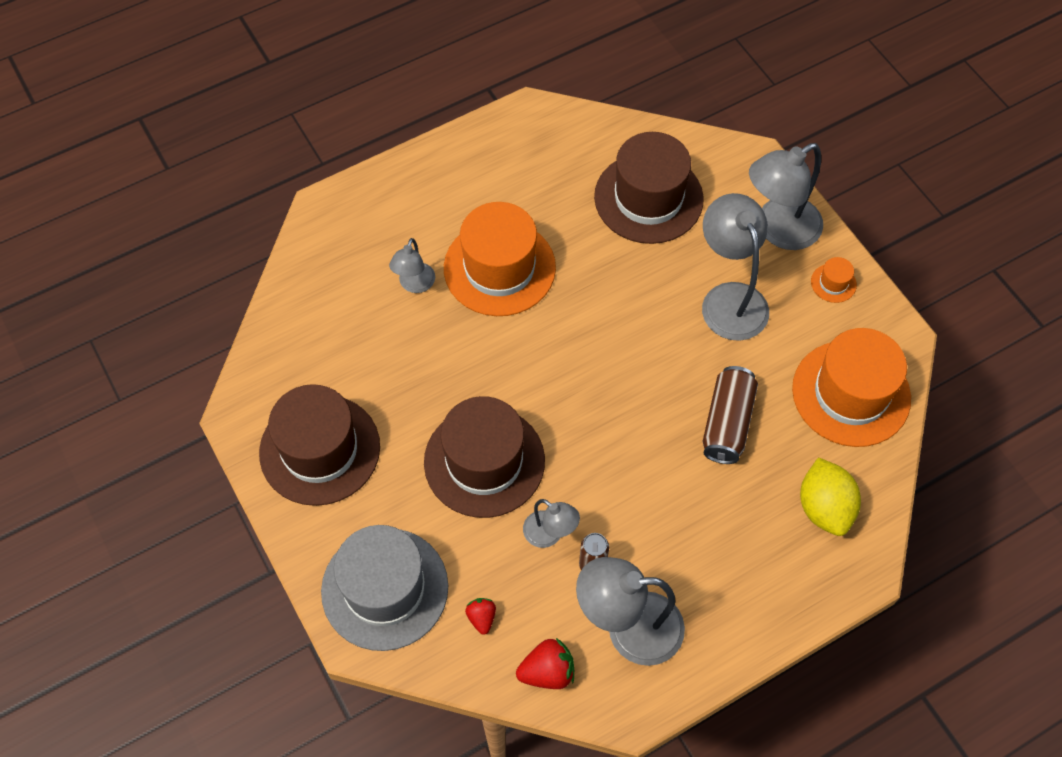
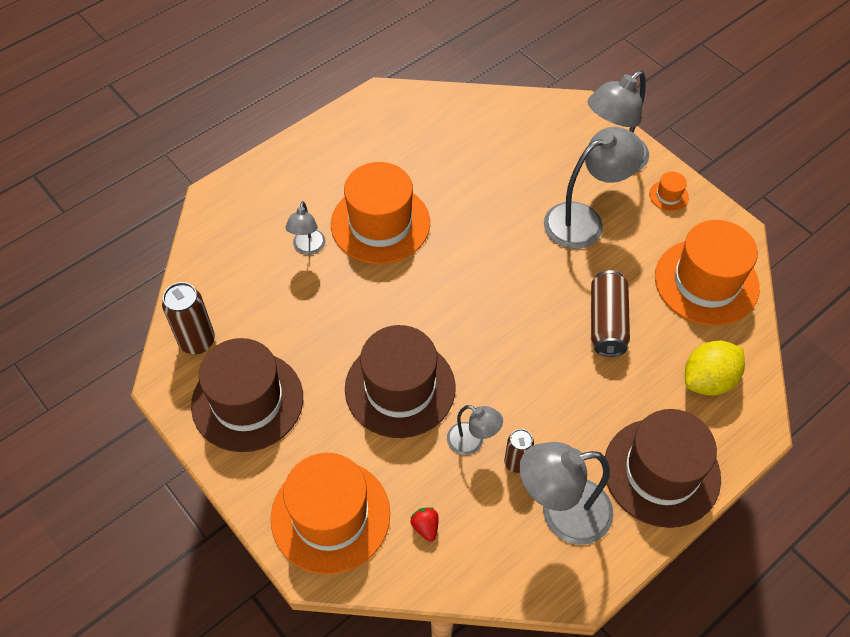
camera: 10 degrees left, 5 degrees down
grey hat [321,525,448,651] -> orange hat [271,453,390,574]
red strawberry [516,638,574,689] -> none
brown hat [594,132,704,244] -> brown hat moved to [605,409,721,528]
grey lamp [702,193,769,341] -> grey lamp turned 90 degrees clockwise [544,127,644,249]
yellow lemon [800,457,861,536] -> yellow lemon turned 75 degrees clockwise [685,341,745,396]
none -> brown can [162,282,215,354]

